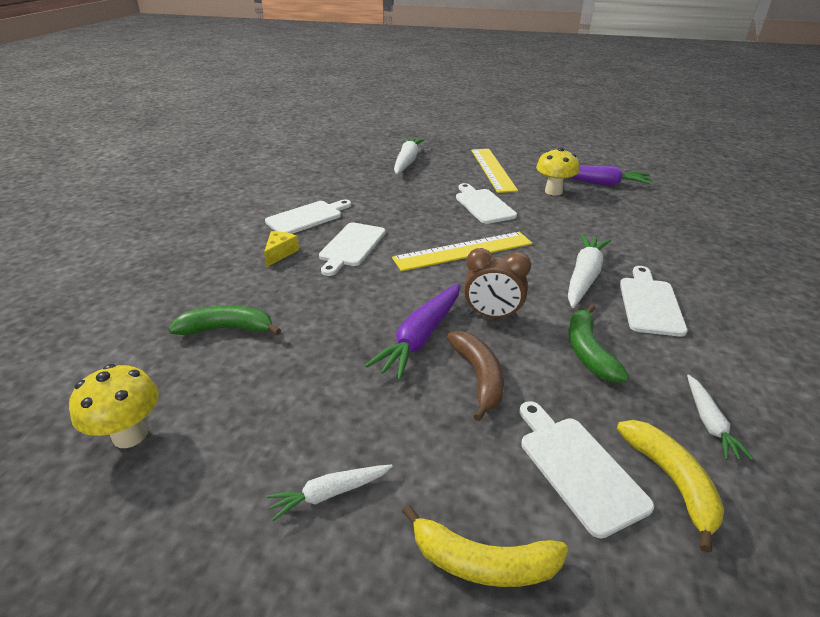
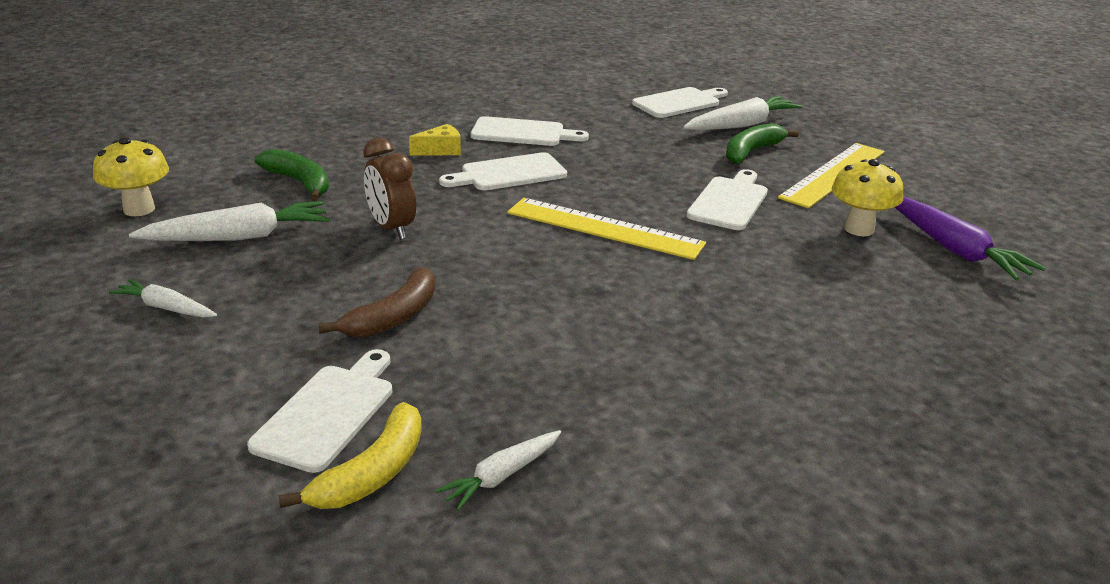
camera: 45 degrees right, 5 degrees down
purple carrot [365,283,460,380] -> none
yellow banana [402,505,568,587] -> none
brown clock [464,248,531,319] -> brown clock moved to [363,138,416,240]
white carrot [568,234,611,308] -> white carrot moved to [129,201,329,241]
green banana [568,304,629,383] -> green banana moved to [726,123,799,164]
white cutting board [620,266,688,337] -> white cutting board moved to [632,87,728,118]

